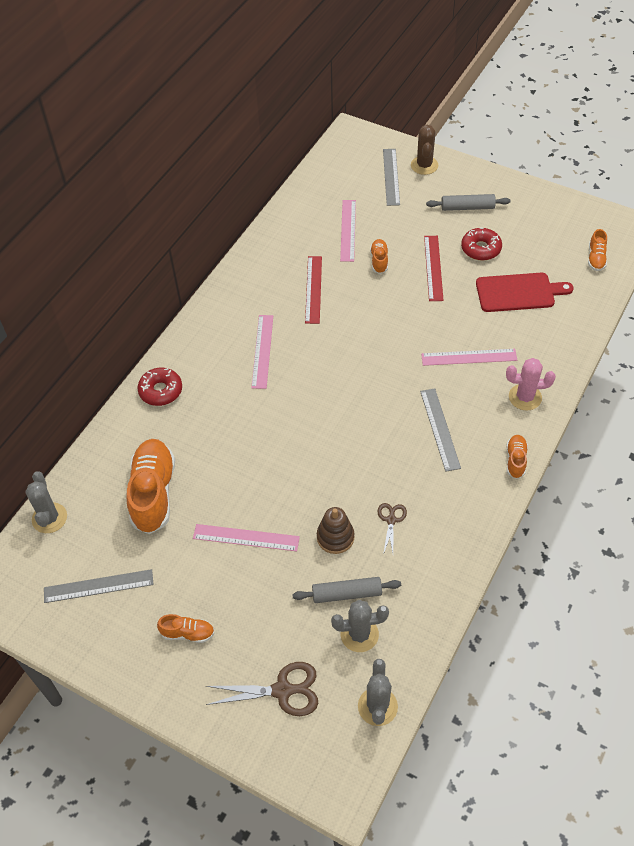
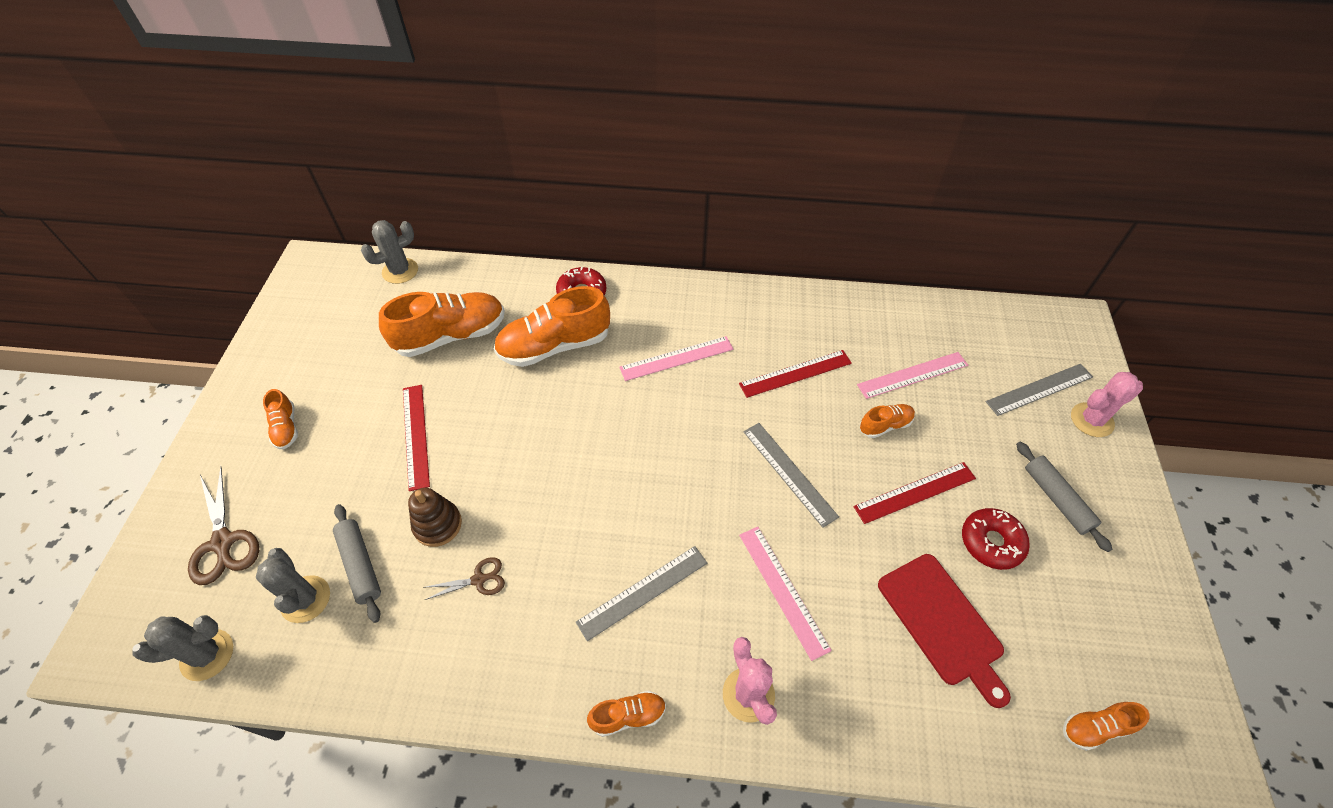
camera: 65 degrees right, 0 degrees up
grey ruler [44,569,154,603] -> grey ruler moved to [743,423,839,528]
pink ruler [193,524,300,551] -> red ruler [403,385,430,491]
brown cactus [411,125,438,175] -> pink cactus [1071,372,1143,437]
none -> orange shoe [494,286,610,367]

